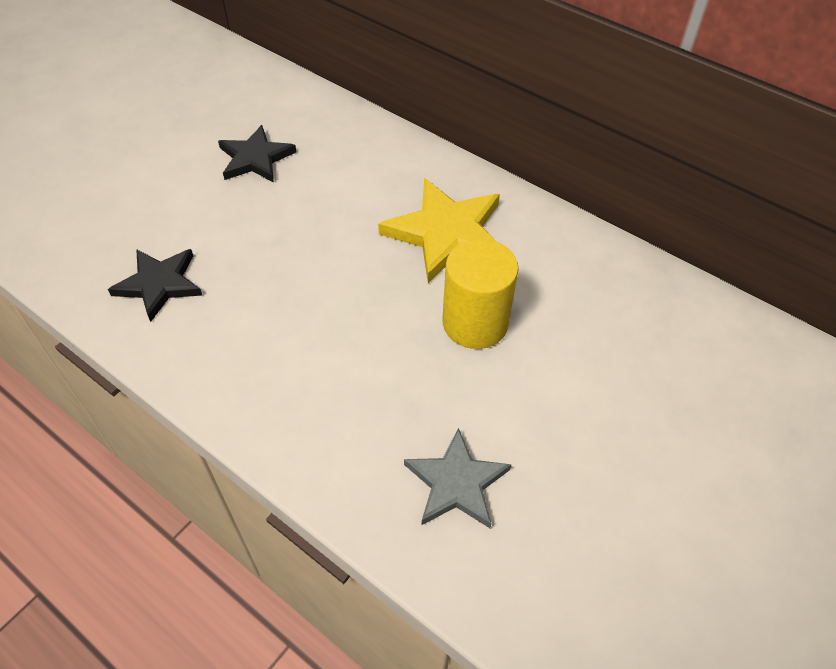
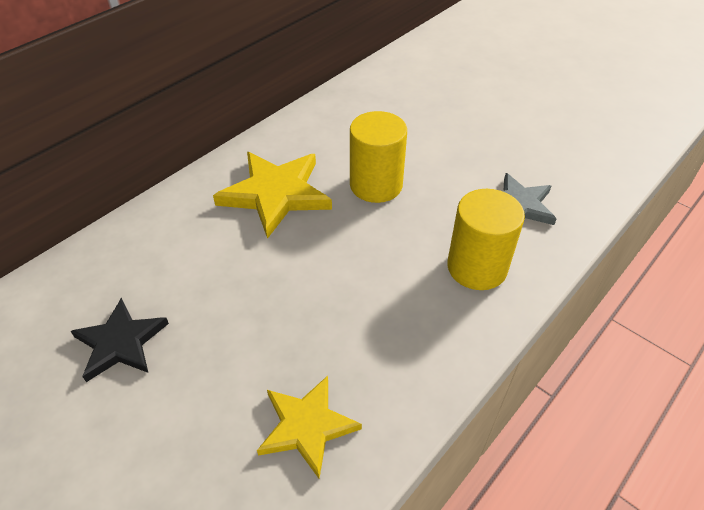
camera: 85 degrees left, 5 degrees down
black star [108,249,203,322] -> yellow star [257,376,362,478]
none -> yellow cylinder [447,189,525,290]

